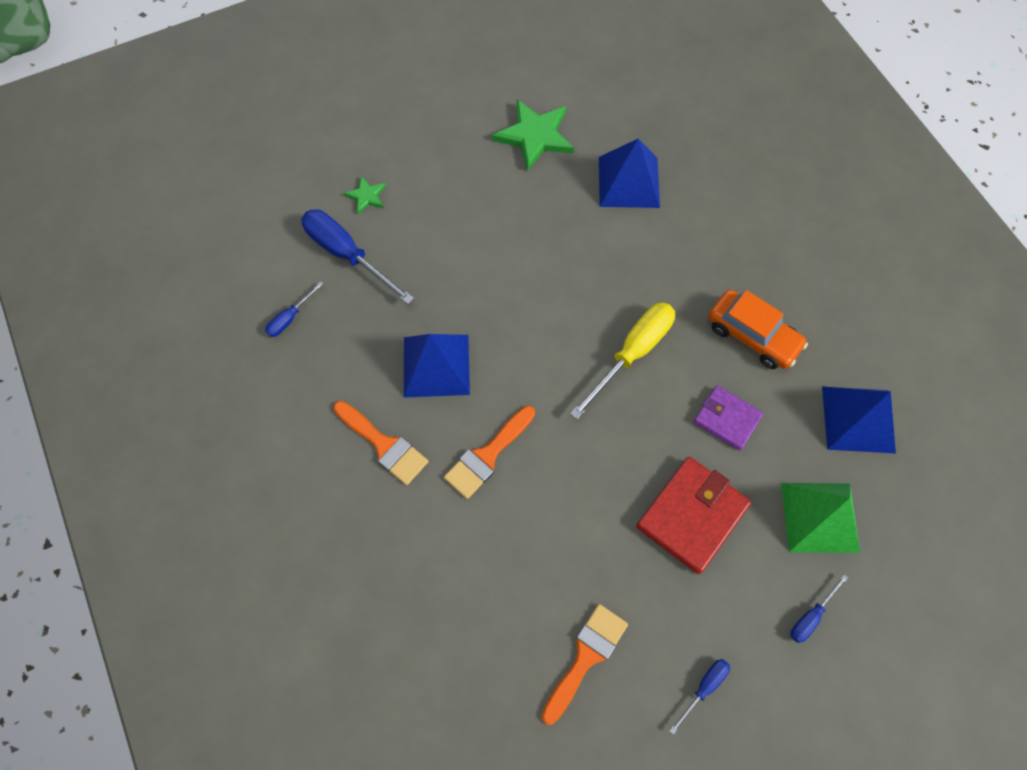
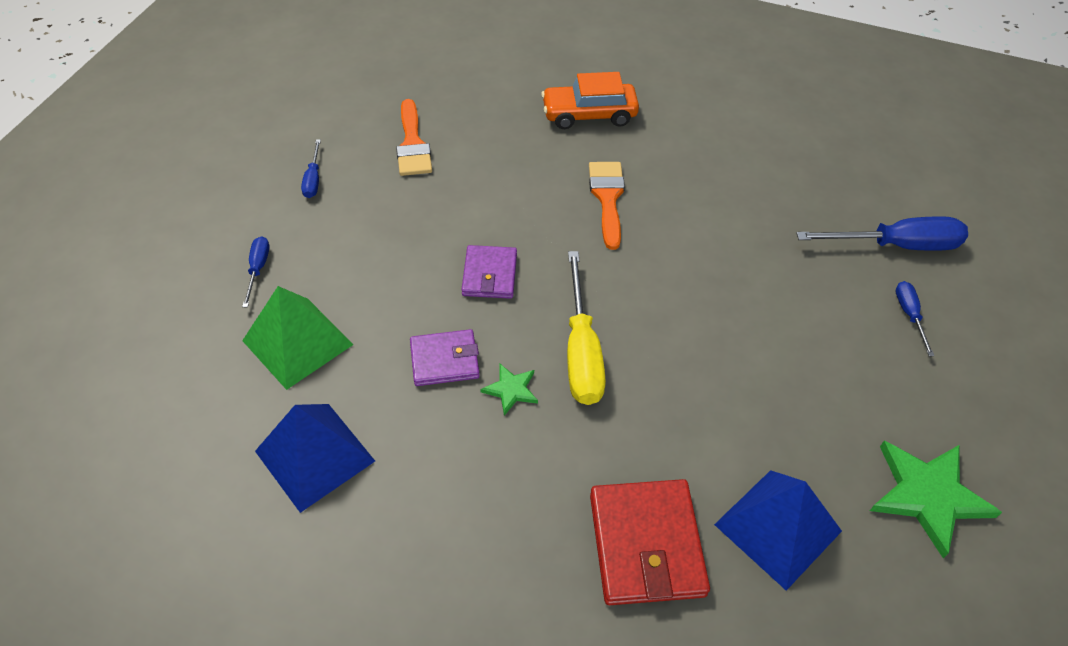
camera: 135 degrees right, 15 degrees down
blue screwdriver [265,281,323,337] -> blue screwdriver moved to [895,281,934,356]
orange brush [333,401,428,485] -> none
green star [344,176,386,214] -> green star moved to [480,364,538,416]
blue pyramid [404,334,470,398] -> none
red wallet [636,457,751,574] -> red wallet moved to [590,479,710,605]
orange car [708,290,808,369] -> orange car moved to [541,72,639,129]
none -> purple wallet [461,245,517,299]

